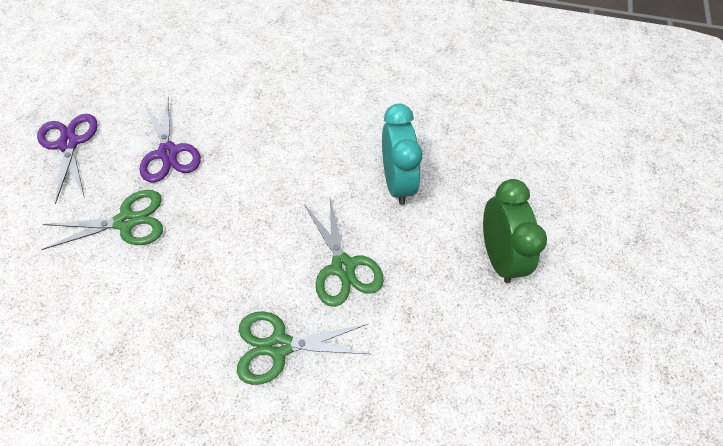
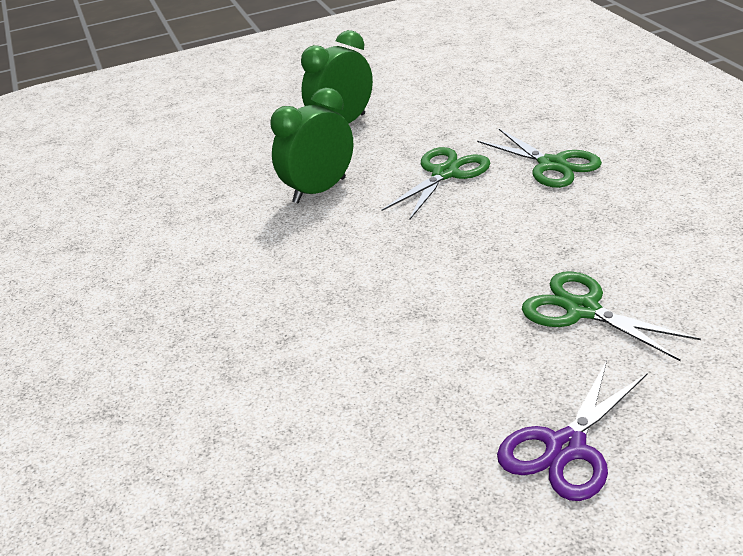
camera: 120 degrees left, 25 degrees down
purple scissors [140,98,201,183] -> none
turquoise clock [382,104,422,205] -> green clock [271,87,353,203]

